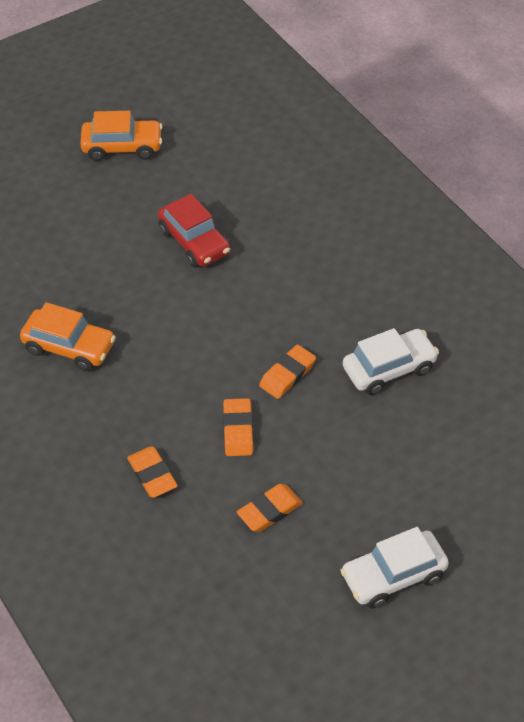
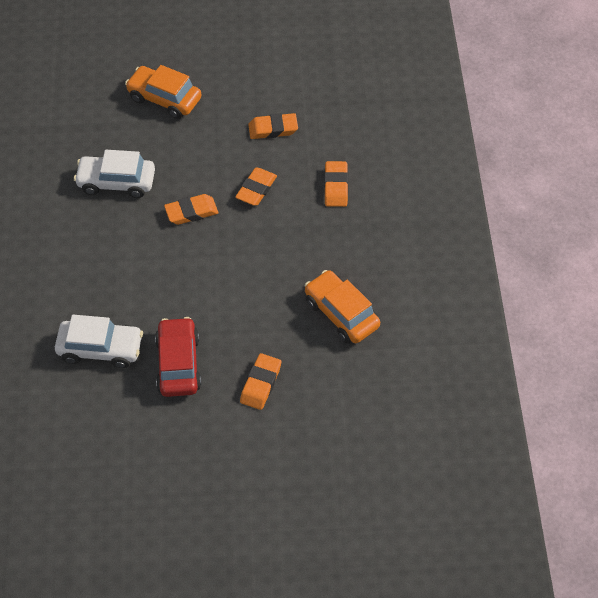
camera: 150 degrees left, 5 degrees up
orange car [80,111,162,161] -> orange car moved to [125,65,201,119]
white car [340,527,449,609] -> white car moved to [55,315,143,368]
none -> orange eraser [240,353,281,410]

